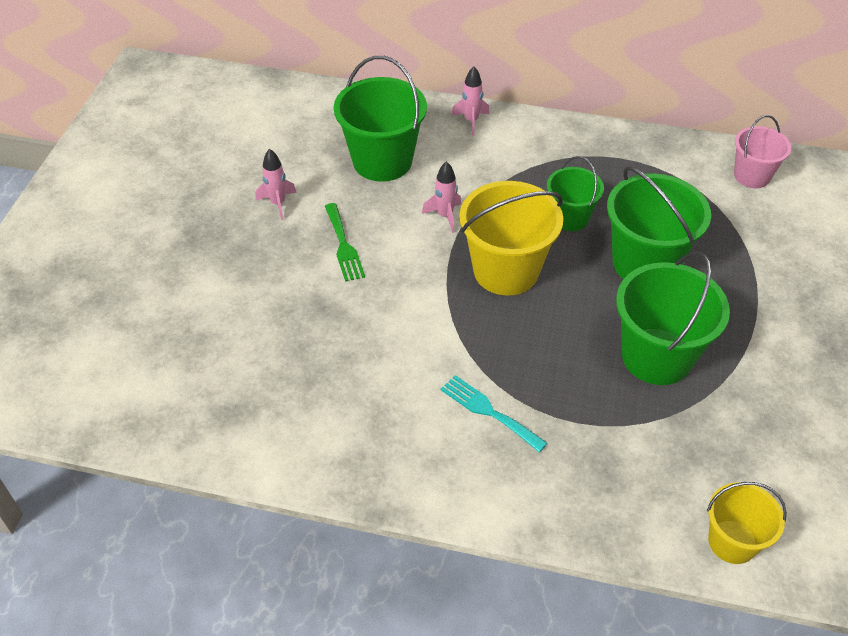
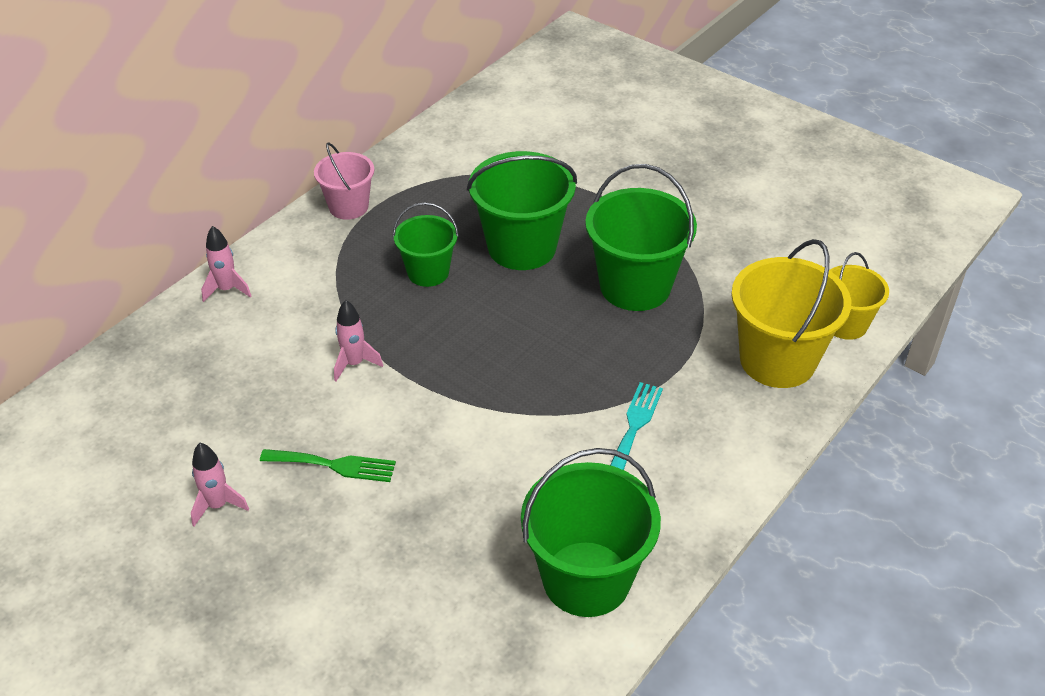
camera: 65 degrees left, 5 degrees down
green bucket [334,56,427,182] -> green bucket moved to [521,448,661,617]
turquoise fork [441,375,547,452] -> turquoise fork turned 135 degrees clockwise [610,382,663,470]
yellow bucket [459,181,563,296] -> yellow bucket moved to [731,239,851,388]
pink bucket [734,115,791,188] -> pink bucket moved to [314,143,374,220]

